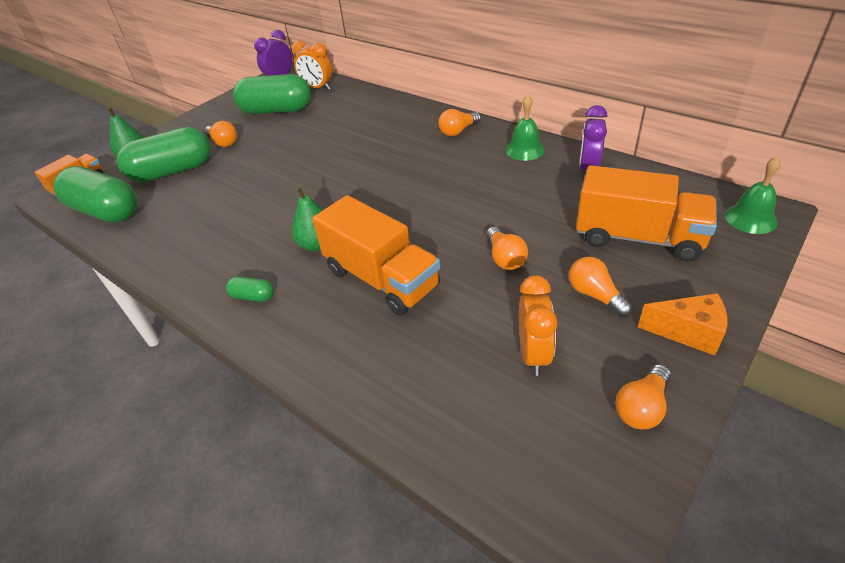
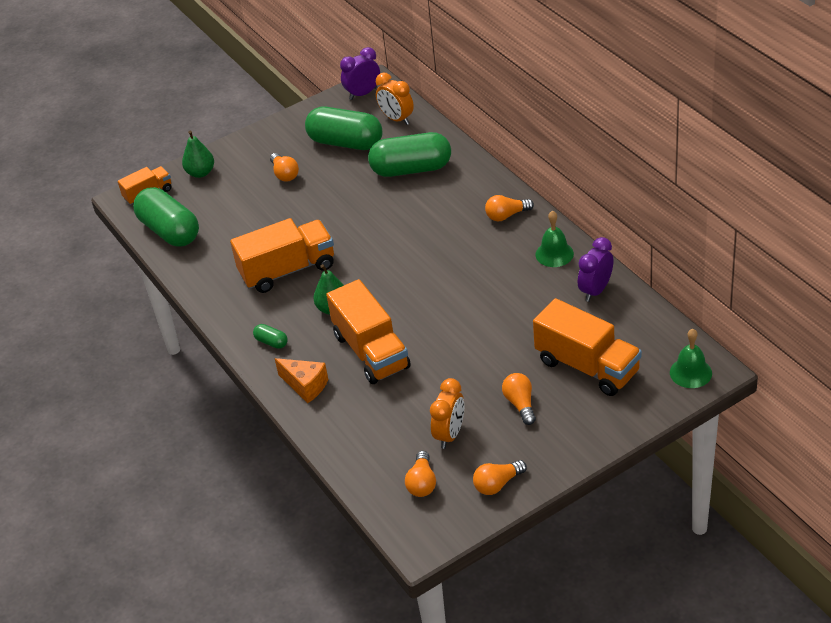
camera: 20 degrees right, 0 degrees up
green capsule [117,127,211,182] -> green capsule moved to [368,132,451,177]
orange light bulb [486,227,528,270] -> orange light bulb moved to [405,451,436,497]
orange cheese [638,293,727,356] -> orange cheese moved to [275,358,328,403]
none -> orange truck [230,218,334,293]

